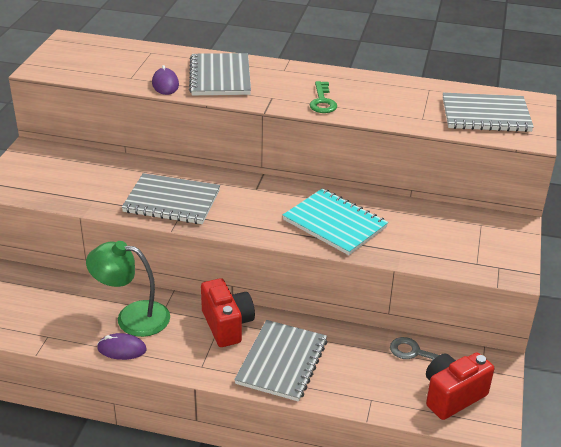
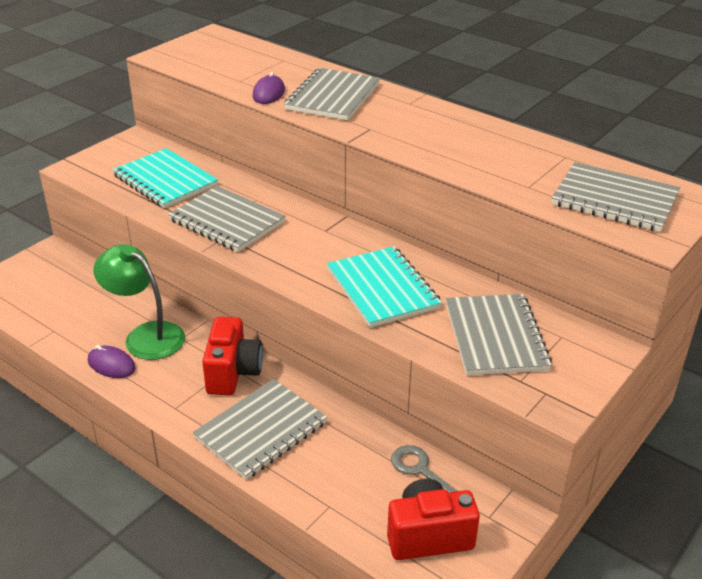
camera: 25 degrees right, 0 degrees up
green key [310,81,337,113] -> none
none -> turquoise notebook [112,148,218,208]
none -> grey notebook [445,294,552,375]

